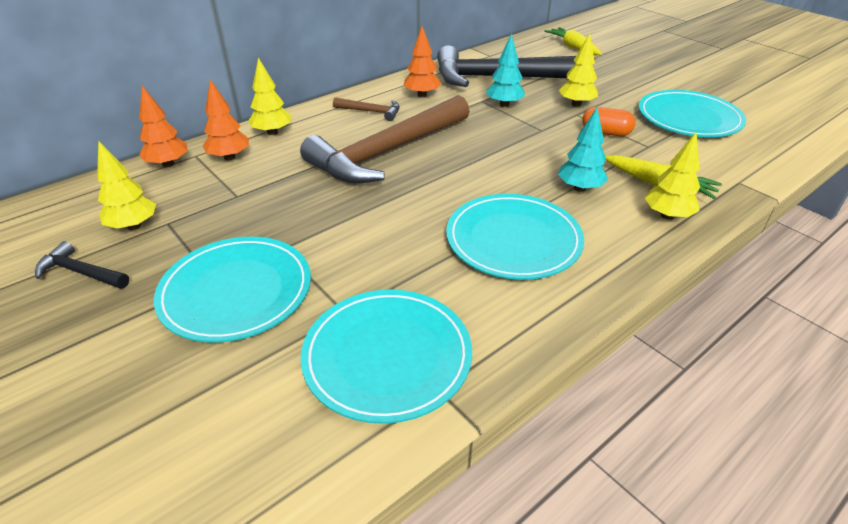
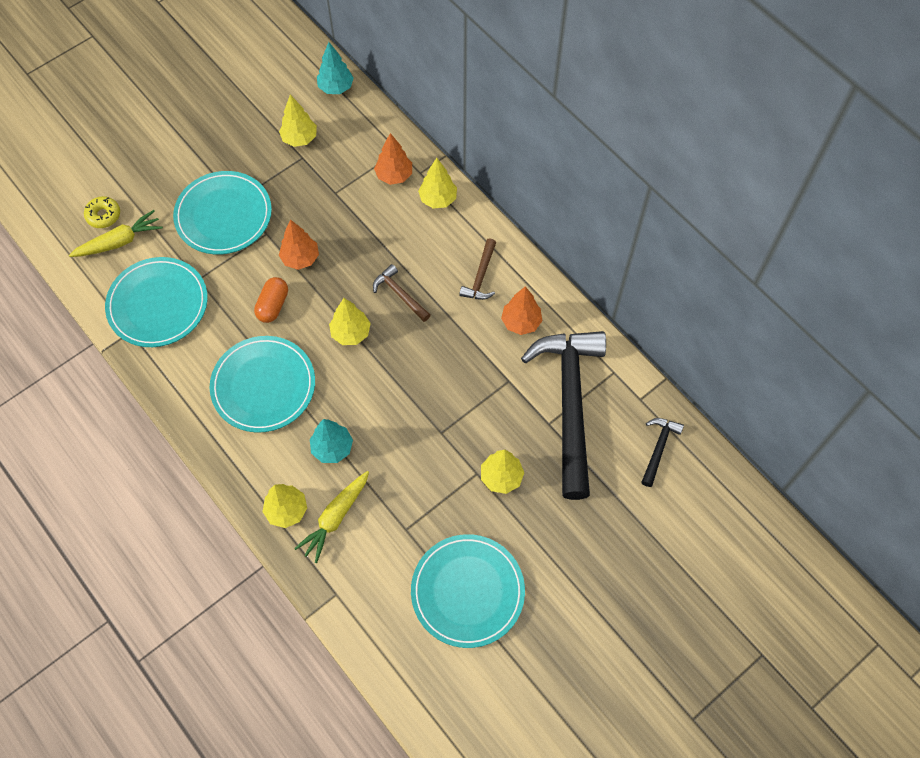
camera: 90 degrees right, 25 degrees up
black hammer [35,241,129,289] -> black hammer moved to [641,418,684,487]
orange tree [139,86,188,167] -> orange tree moved to [279,219,319,270]
brown hammer [300,95,470,183] -> brown hammer [373,264,431,322], size x0.42
turquoise tree [486,33,525,107] -> turquoise tree moved to [317,42,354,94]
yellow carrot [544,27,602,55] -> yellow carrot moved to [69,210,163,257]
orange capsule [582,107,636,136] -> orange capsule moved to [254,277,288,323]
none -> yellow donut [84,196,120,228]
none -> yellow tree [329,298,371,345]

